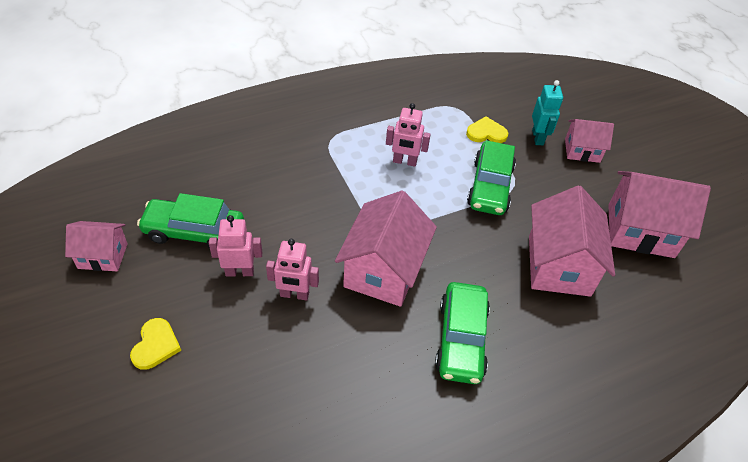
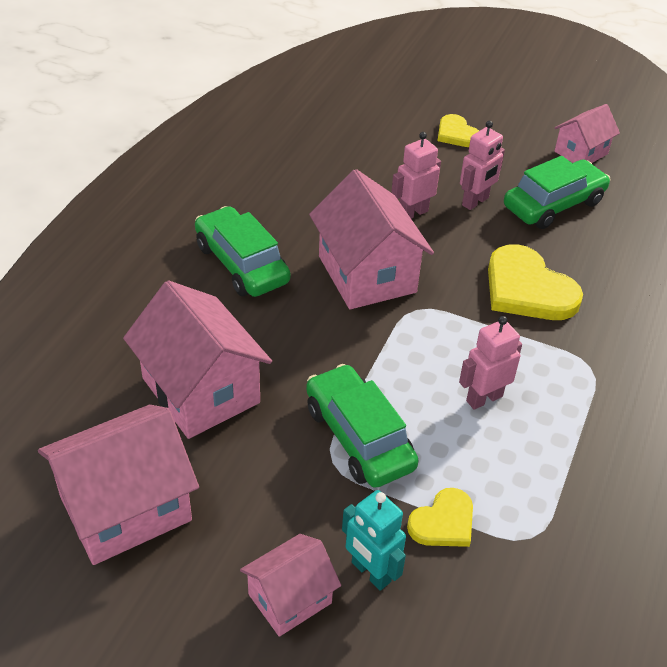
camera: 140 degrees right, 5 degrees down
none -> yellow heart [488,244,583,320]

